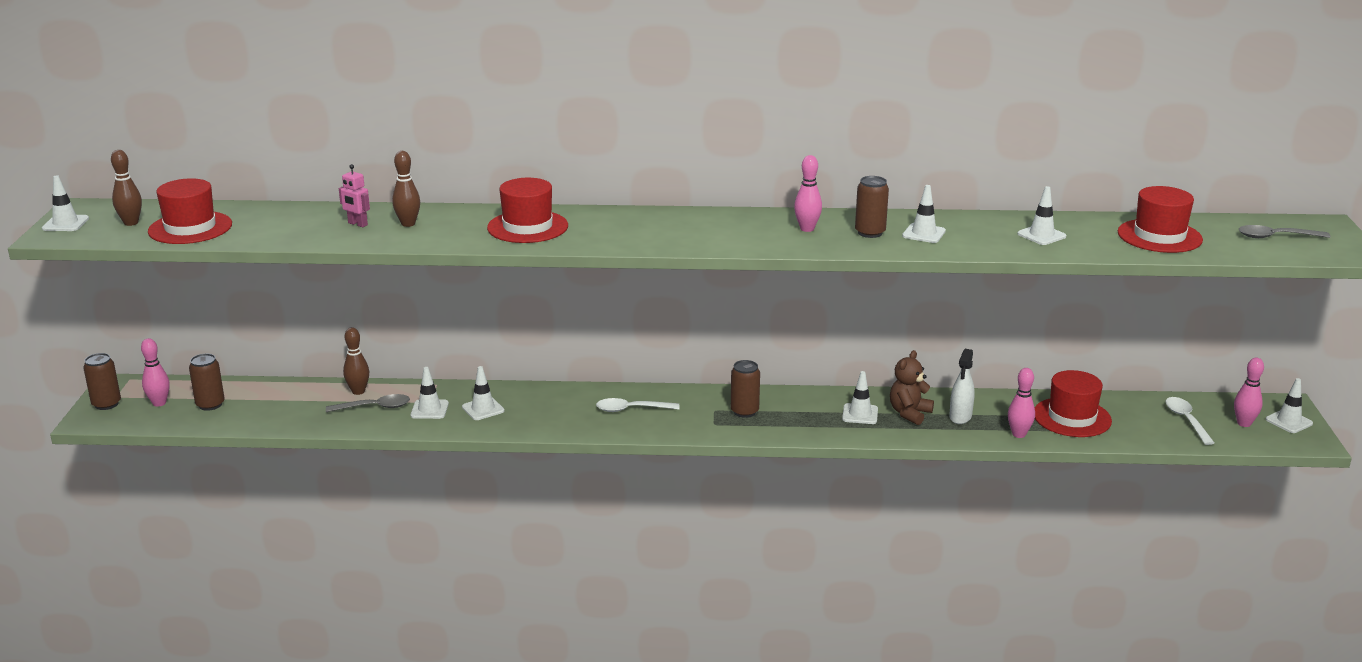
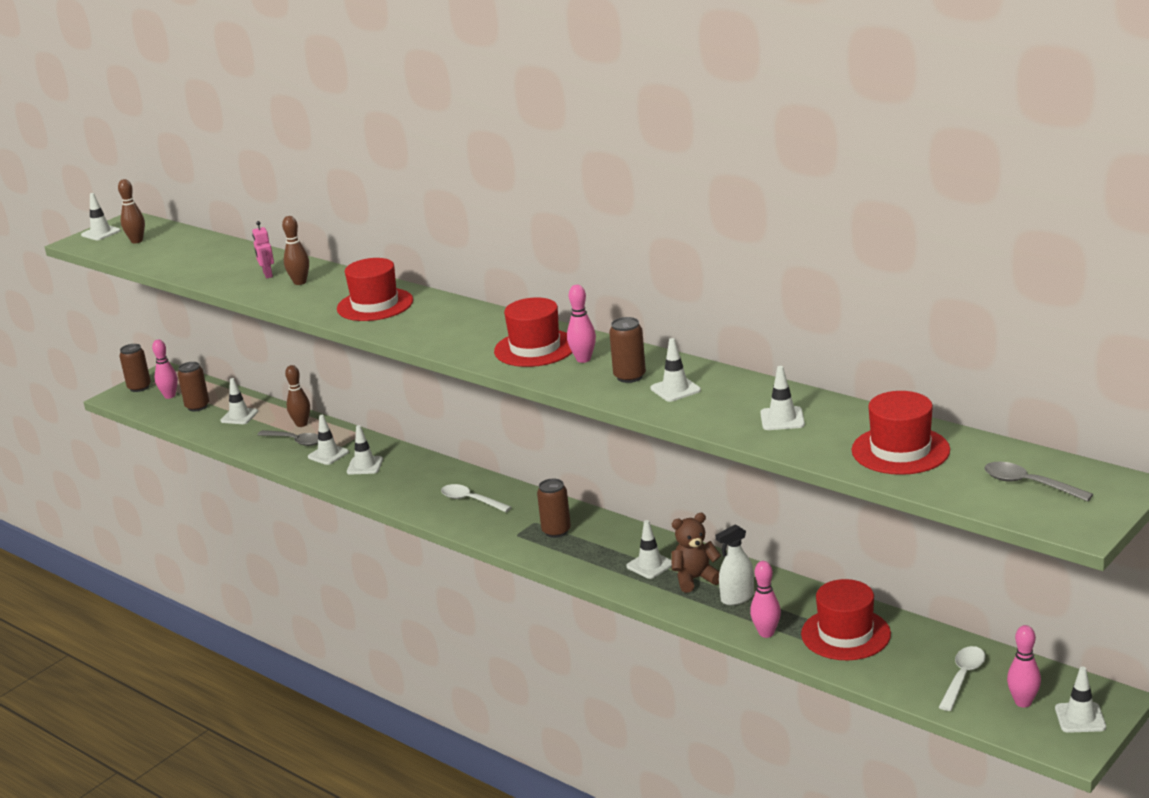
camera: 40 degrees right, 0 degrees up
red hat [148,178,232,244] -> red hat moved to [494,297,572,367]
none -> white traffic cone [220,378,258,424]

